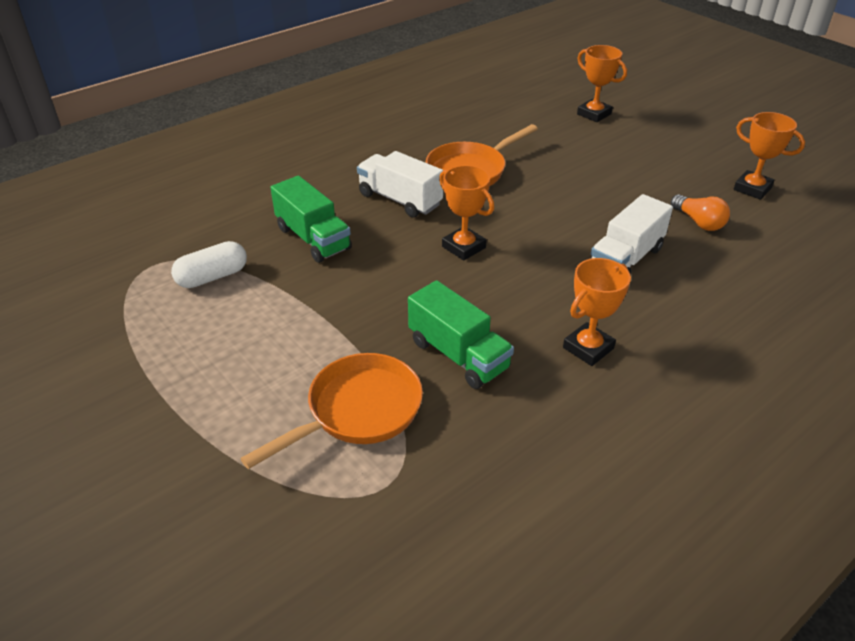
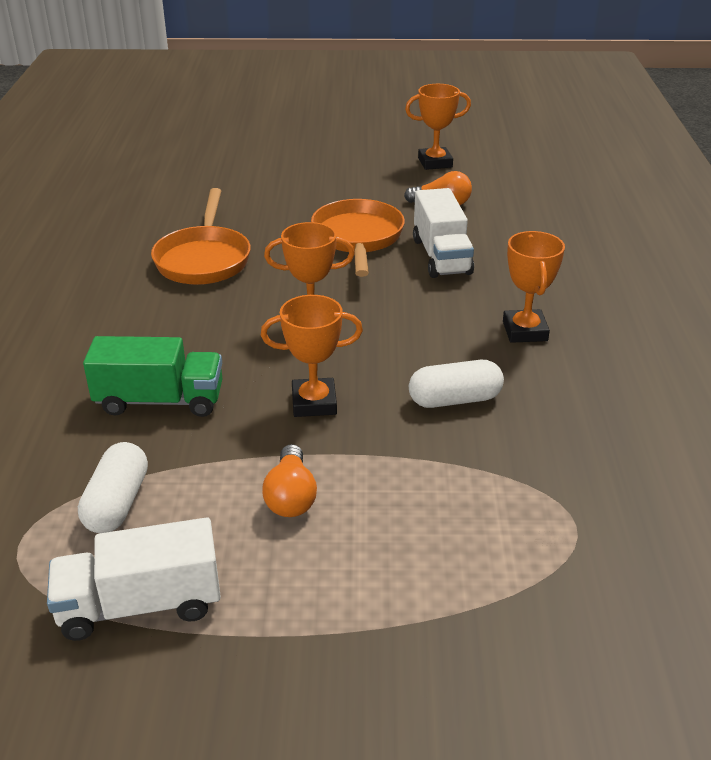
camera: 50 degrees left, 5 degrees down
orange pan [240,353,423,469] -> orange pan moved to [311,199,405,277]
white truck [357,151,443,218] -> white truck moved to [47,517,221,641]
green truck [408,280,514,389] -> white capsule [409,360,504,408]
orange trophy [577,45,627,122] -> orange trophy moved to [261,295,363,417]
none -> orange light bulb [262,444,317,517]

